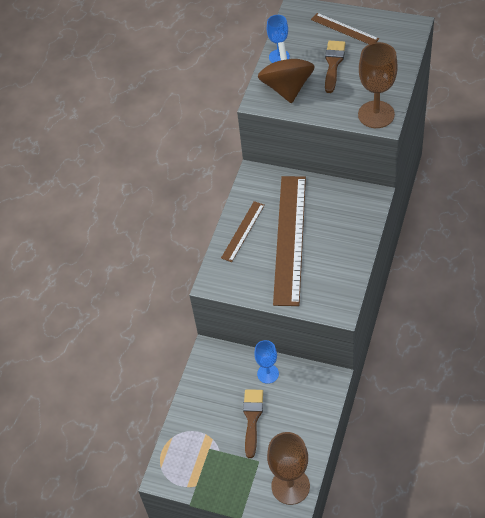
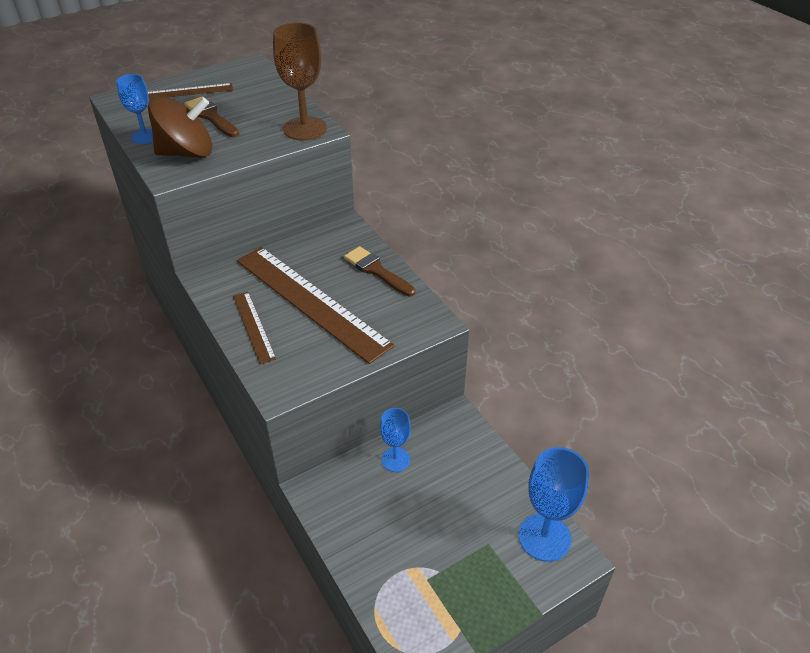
camera: 55 degrees left, 10 degrees down
brown brush [243,389,263,458] -> brown brush moved to [344,246,415,297]
brown spinning top [258,42,315,103] -> brown spinning top turned 135 degrees clockwise [148,96,212,158]
brown goblet [267,432,310,505] -> blue goblet [519,447,589,562]

